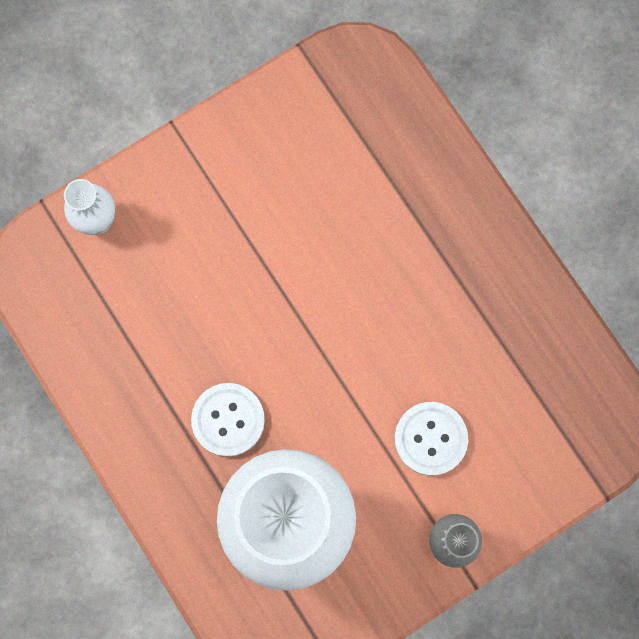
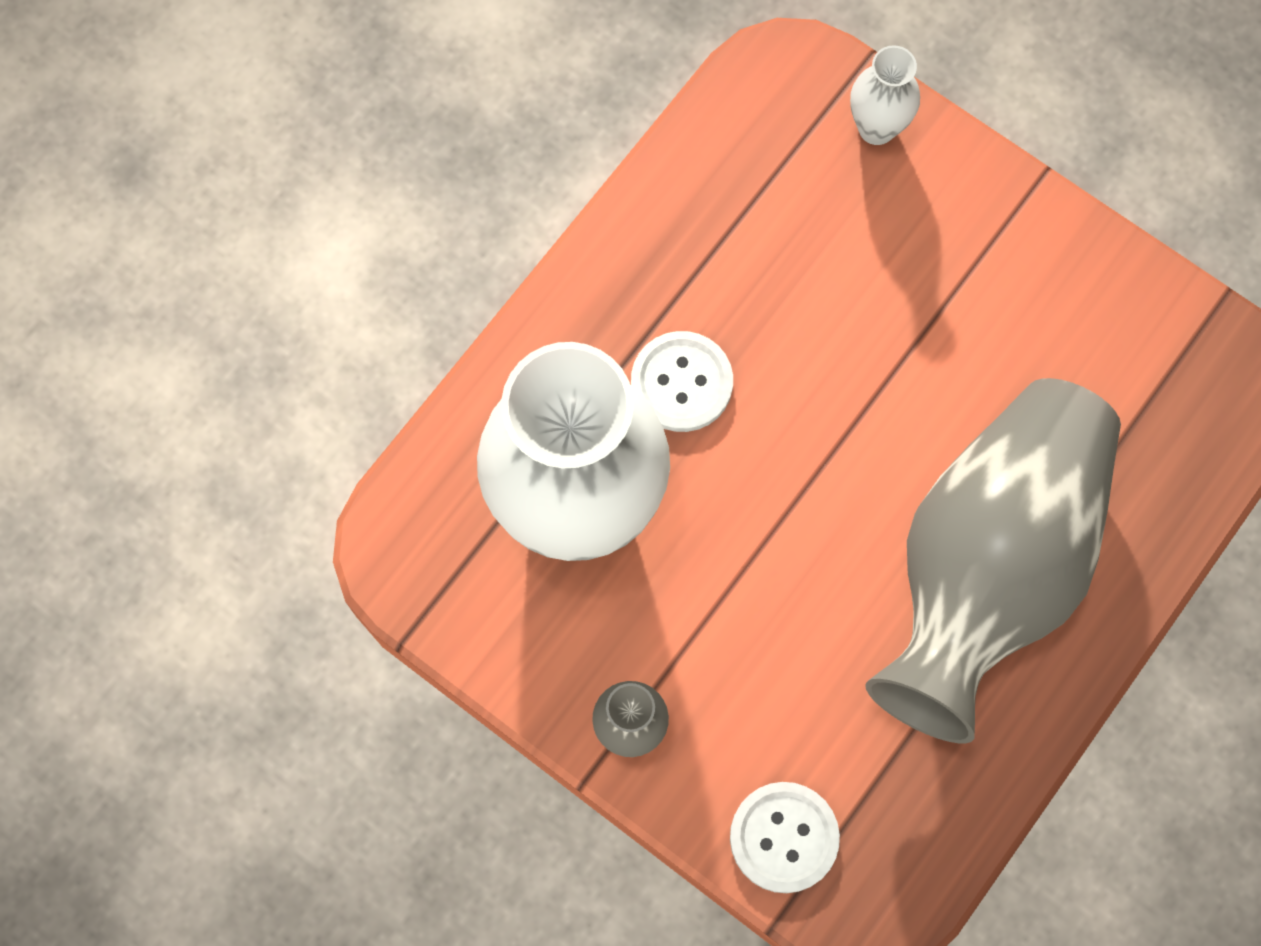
camera: 70 degrees right, 5 degrees down
white button [395,402,468,476] -> white button moved to [730,782,840,893]
none -> grey vase [865,378,1121,743]

